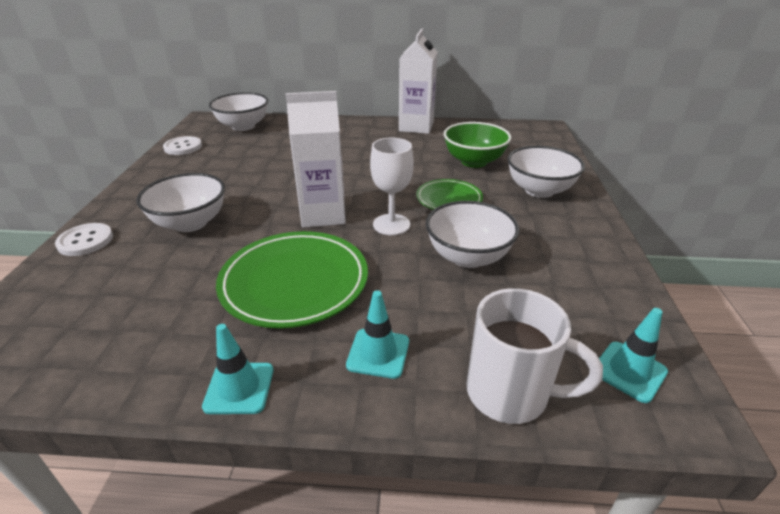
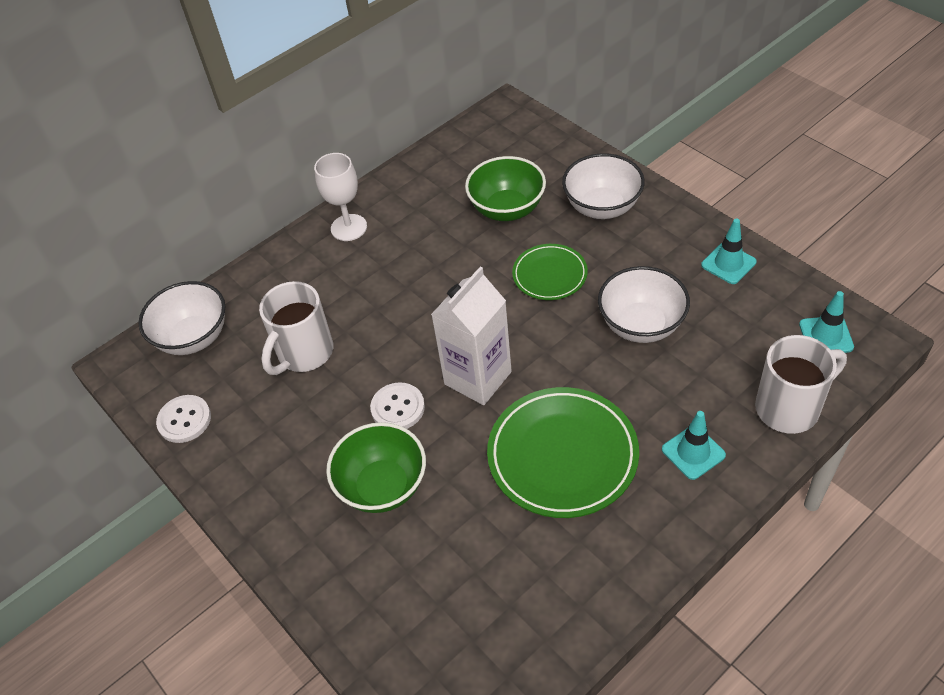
camera: 40 degrees left, 15 degrees up
white button [55,223,113,256] -> white button moved to [370,382,425,429]
white bowl [136,173,225,232] -> green bowl [326,422,426,513]
turquoise traffic cone [202,324,273,414] -> turquoise traffic cone moved to [701,218,757,284]
white goblet [370,138,414,235] -> white goblet moved to [314,153,367,241]
white carton [399,29,438,134] -> none
none -> white mug [259,281,333,375]

